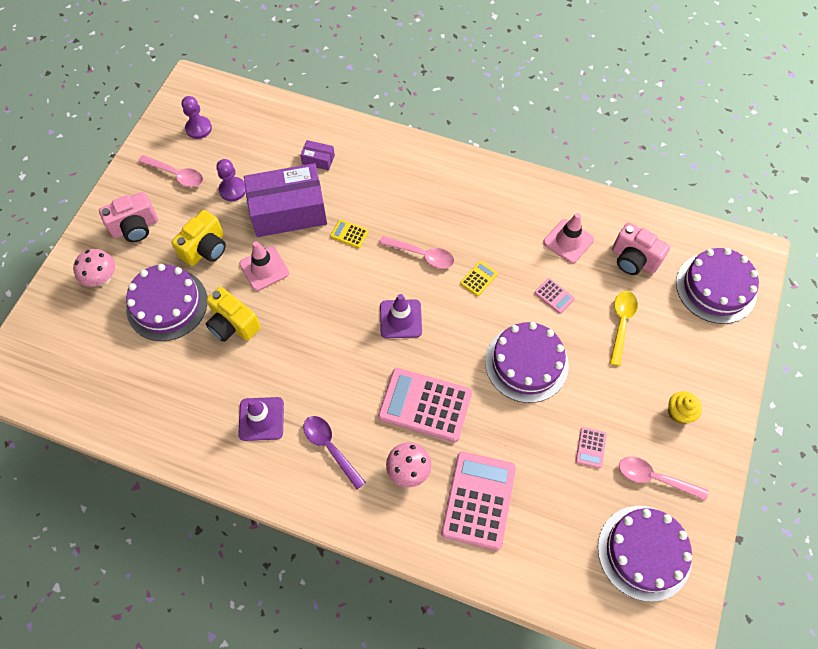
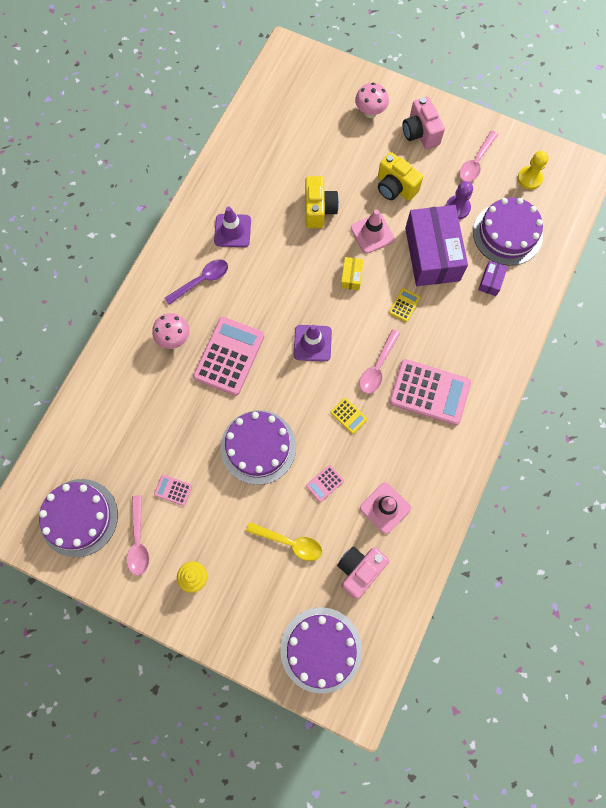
camera: 95 degrees right, 10 degrees up
purple cake [126,264,207,341] -> purple cake moved to [473,197,543,266]
purple pawn [182,96,212,139] -> yellow pawn [518,151,549,190]
yellow camera [206,287,261,342] -> yellow camera turned 135 degrees clockwise [305,176,339,228]
pink calculator [441,452,516,550] -> pink calculator moved to [389,359,471,425]
pink spoon [619,457,708,501] -> pink spoon turned 150 degrees clockwise [126,495,149,576]
none -> yellow box [341,257,364,290]

